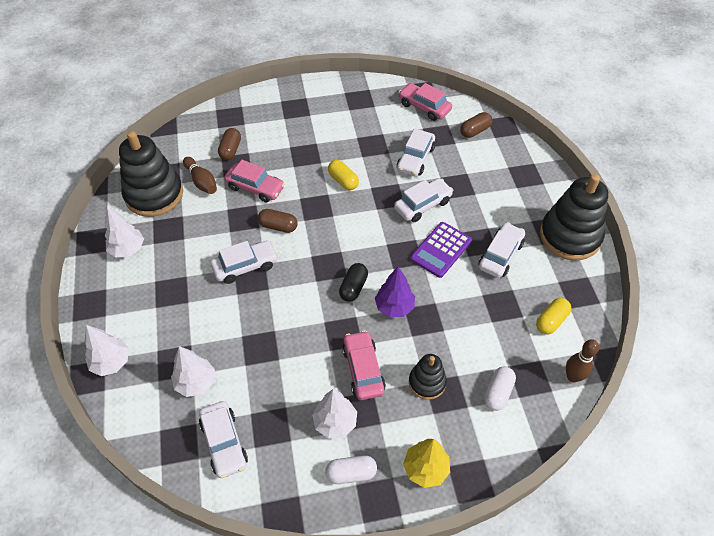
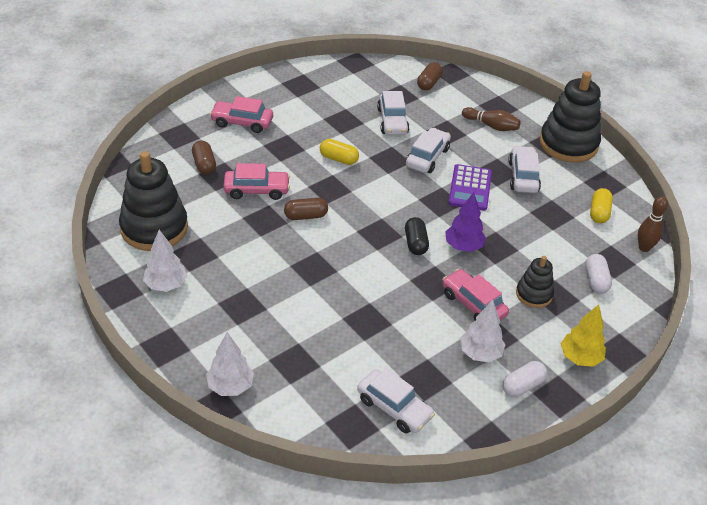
camera: 30 degrees left, 10 degrees down
white tree [171,346,215,397] -> none
brown bowling pin [183,157,217,194] -> brown bowling pin moved to [462,107,521,131]
white car [210,240,278,284] -> none
pink car [398,83,452,121] -> pink car moved to [210,96,273,133]

